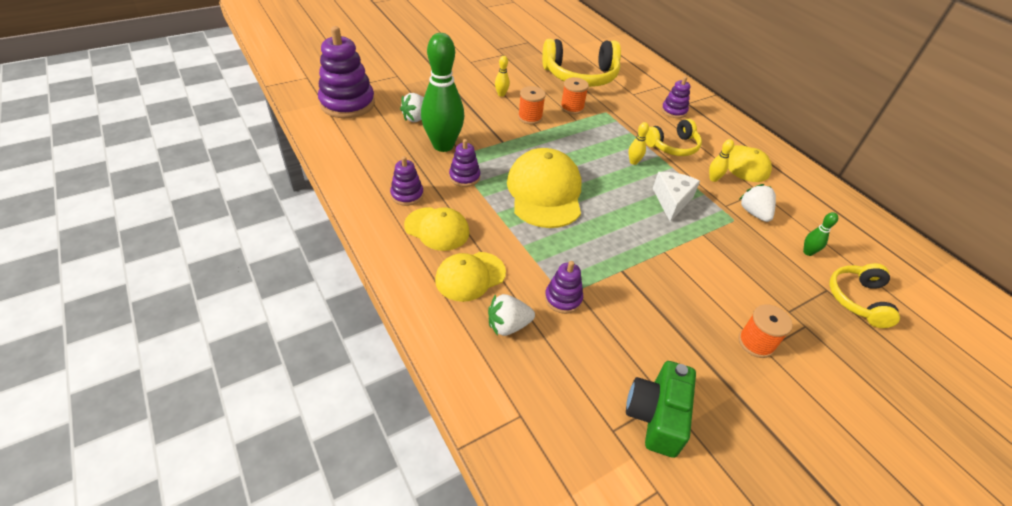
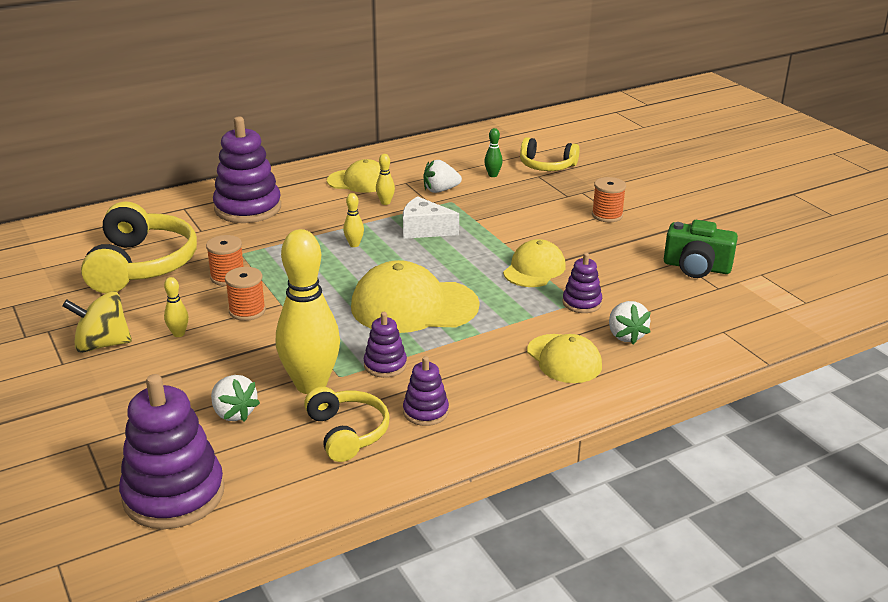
camera: 85 degrees left, 15 degrees down
yellow cap [404,207,470,251] -> yellow cap moved to [503,239,566,287]
green bowling pin [421,33,464,152] -> yellow bowling pin [276,229,340,394]
yellow headphones [645,119,702,156] -> yellow headphones moved to [304,387,390,462]
purple stacking toy [661,76,690,118] -> purple stacking toy [213,117,281,223], size x1.97
none -> yellow spinning top [62,291,132,353]

